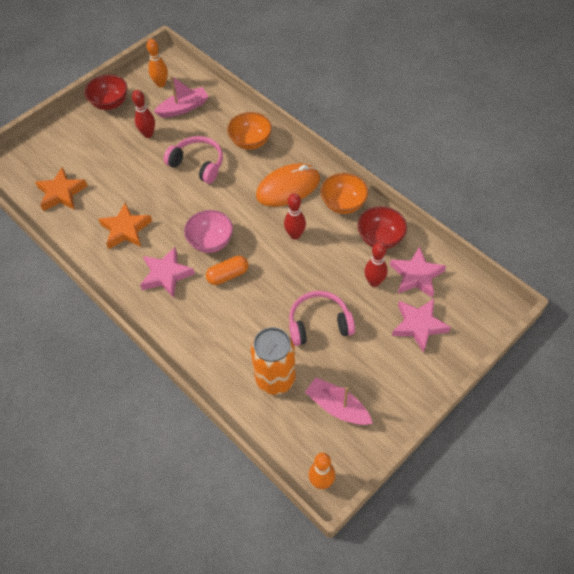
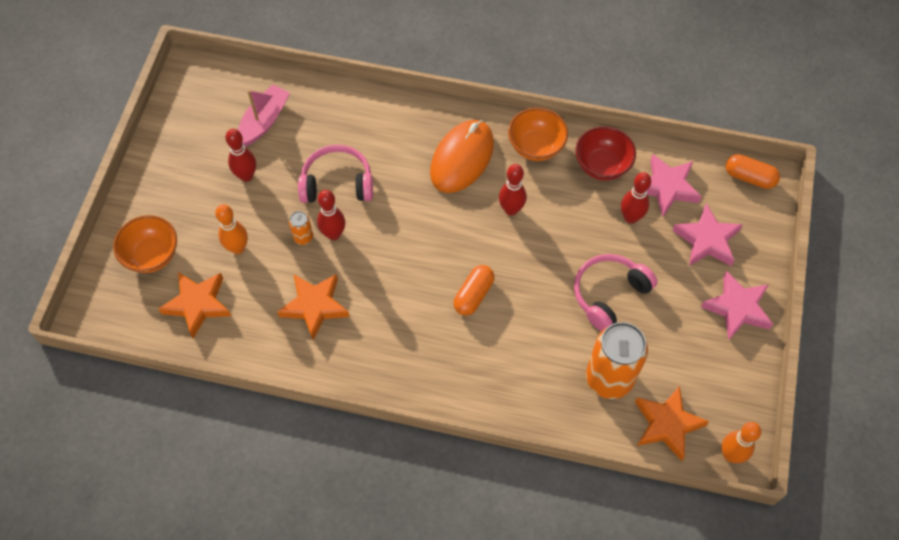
camera: 35 degrees left, 5 degrees up
red bowl [85,75,127,110] -> none
pink star [140,247,195,298] -> pink star moved to [701,271,773,340]
orange bowling pin [146,39,168,87] -> orange bowling pin moved to [215,204,248,254]
pink bowl [184,210,233,253] -> none
orange bowl [227,112,272,150] -> orange bowl moved to [113,215,177,273]
pink boat [305,377,373,425] -> none
none -> orange can [289,211,313,245]
none -> red bowling pin [317,190,345,240]
none -> orange star [635,386,709,461]
none -> orange capsule [726,154,780,189]

